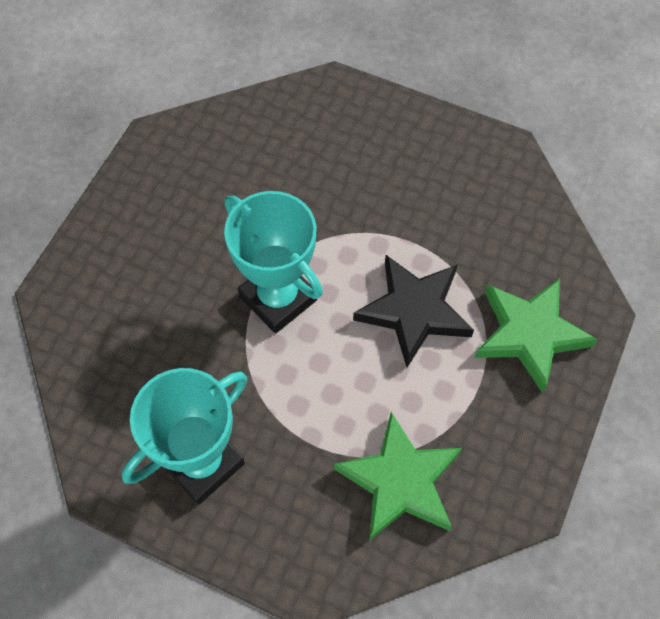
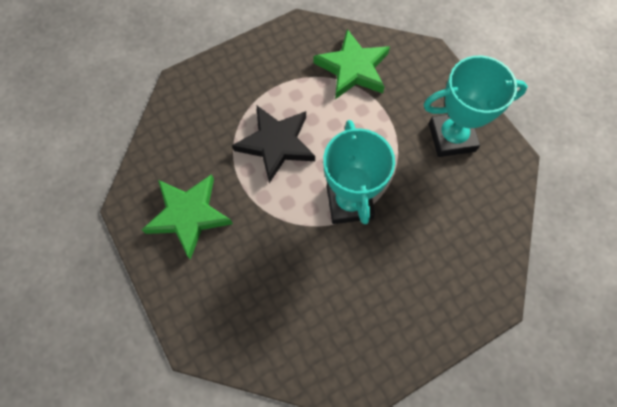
camera: 145 degrees left, 5 degrees up
green star [474,278,598,393] -> green star moved to [142,174,233,260]

